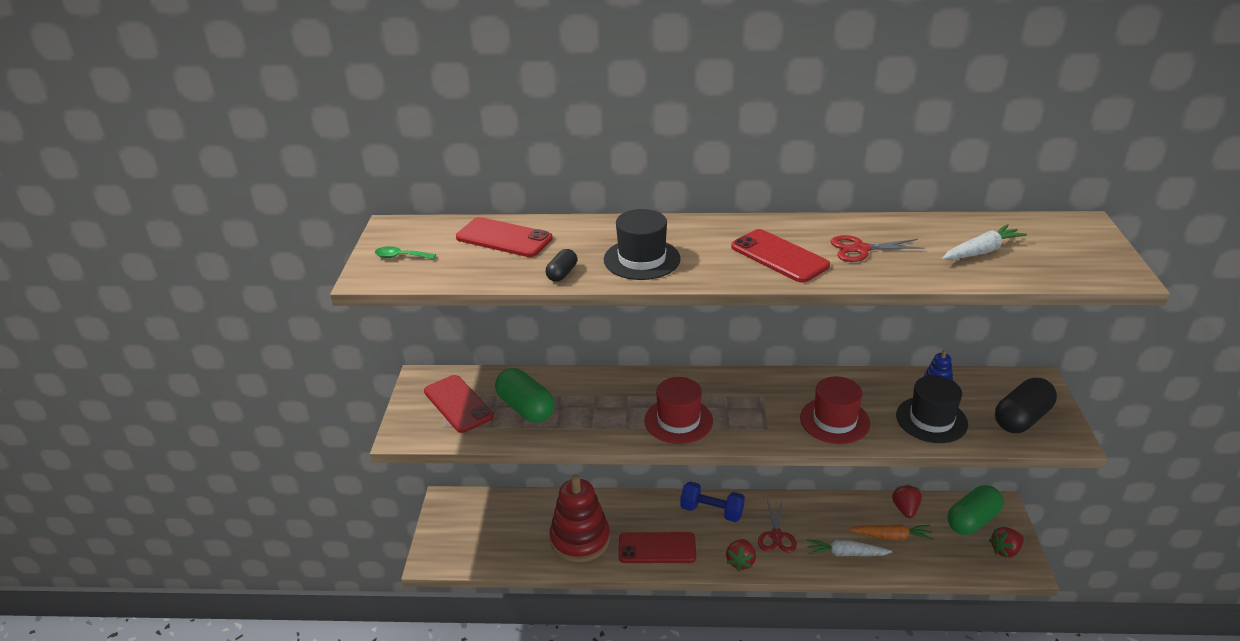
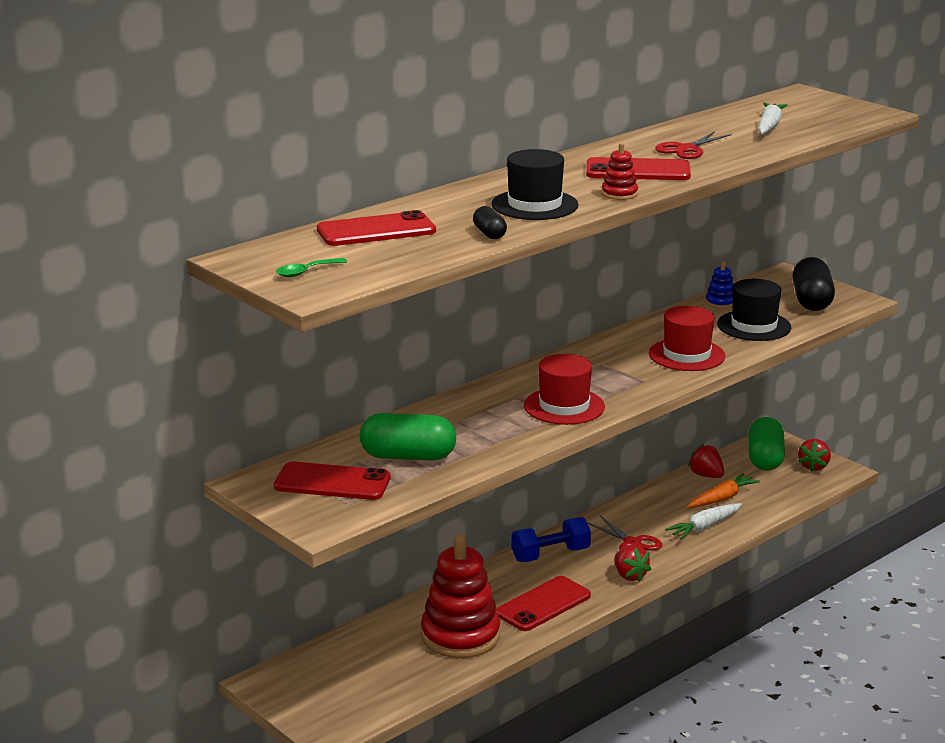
camera: 45 degrees left, 10 degrees down
none -> red stacking toy [601,143,638,200]

